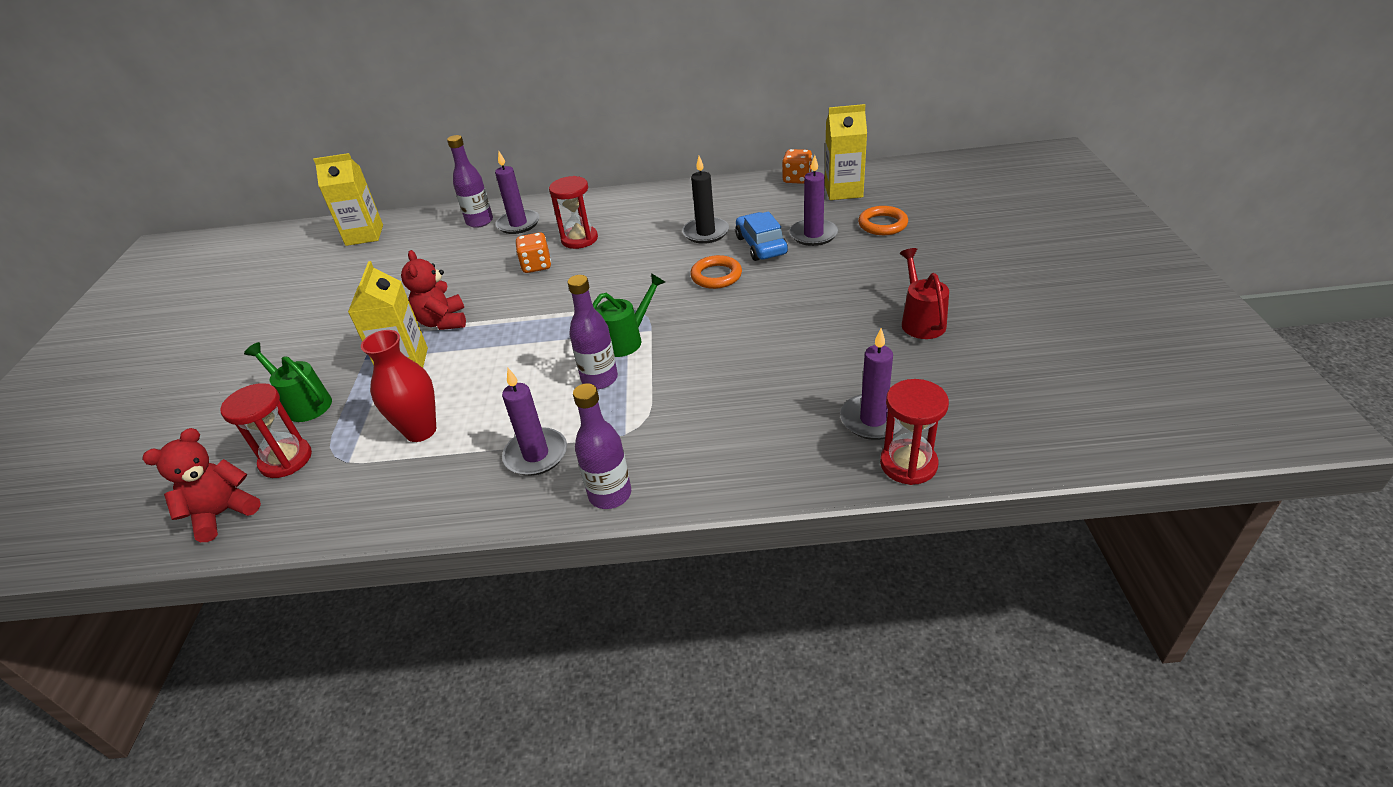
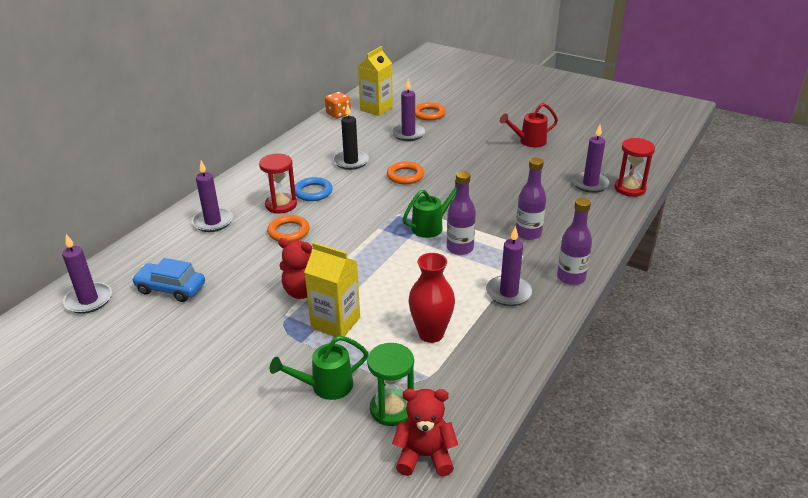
camera: 60 degrees left, 5 degrees down
red teddy bear [142,428,261,542] -> red teddy bear turned 105 degrees clockwise [392,389,458,477]
red hourglass [220,383,312,478] -> green hourglass [367,343,414,426]
yellow carton [313,153,383,246] -> purple candle [62,234,112,314]
purple bottle [447,135,493,228] -> purple bottle moved to [516,157,546,240]
orange dice [515,232,551,273] -> orange ring [267,215,310,242]
green watering can [593,273,665,357] -> green watering can turned 60 degrees clockwise [403,180,457,238]
blue car [735,211,788,261] -> blue car moved to [132,258,205,302]
red watering can [900,248,949,339] -> red watering can turned 45 degrees counterclockwise [500,103,558,147]
none -> blue ring [295,177,333,201]

